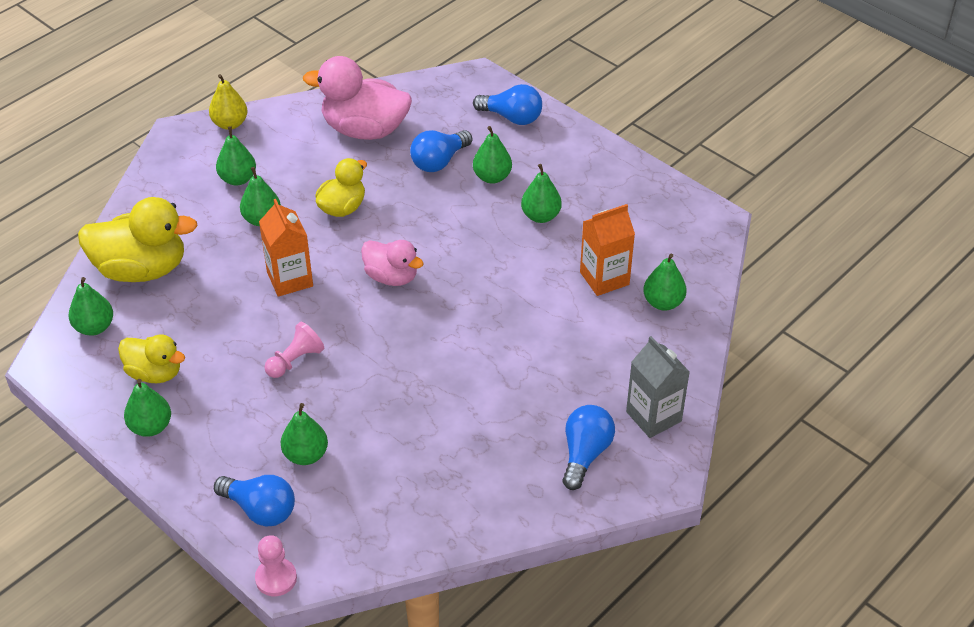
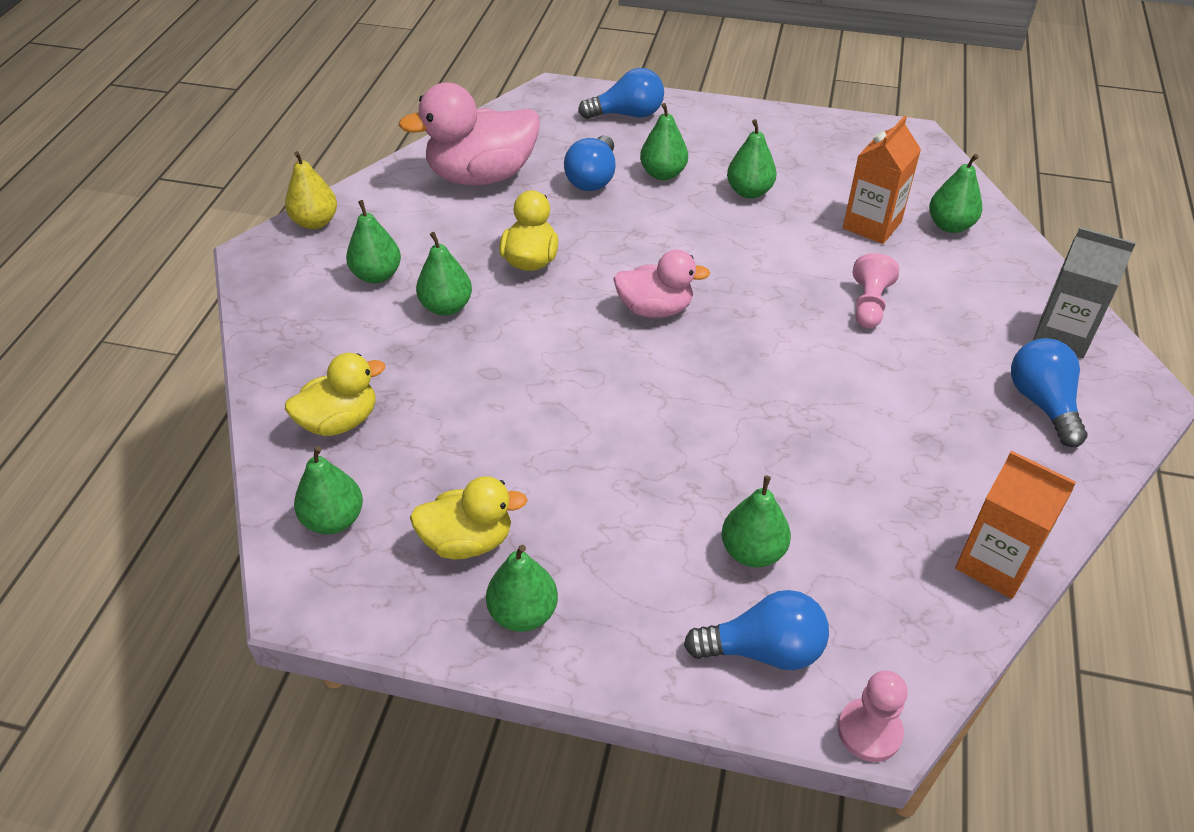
camera: 30 degrees left, 0 degrees up
yellow duck [78,197,198,282] -> yellow duck [285,353,385,436], size x0.60
orange carton [259,199,313,297] -> orange carton moved to [955,451,1076,599]
pink pawn [264,322,324,378] -> pink pawn moved to [853,253,899,328]

